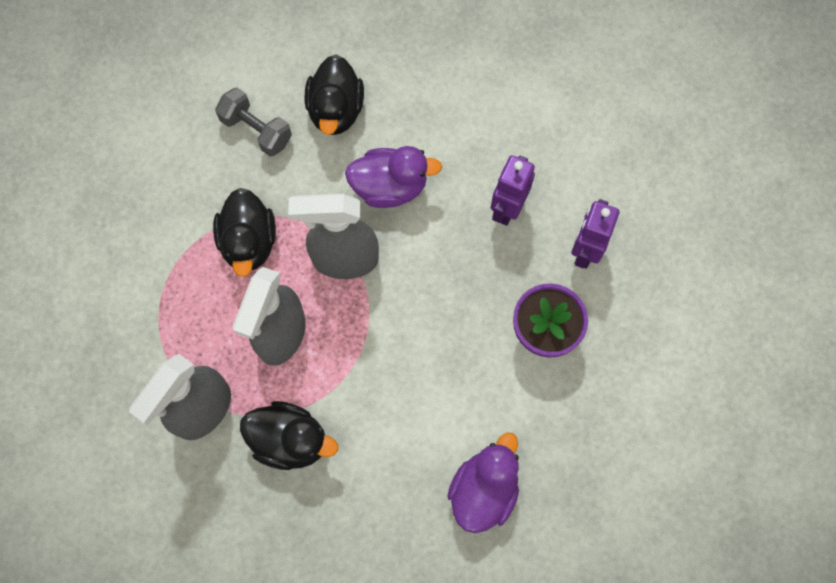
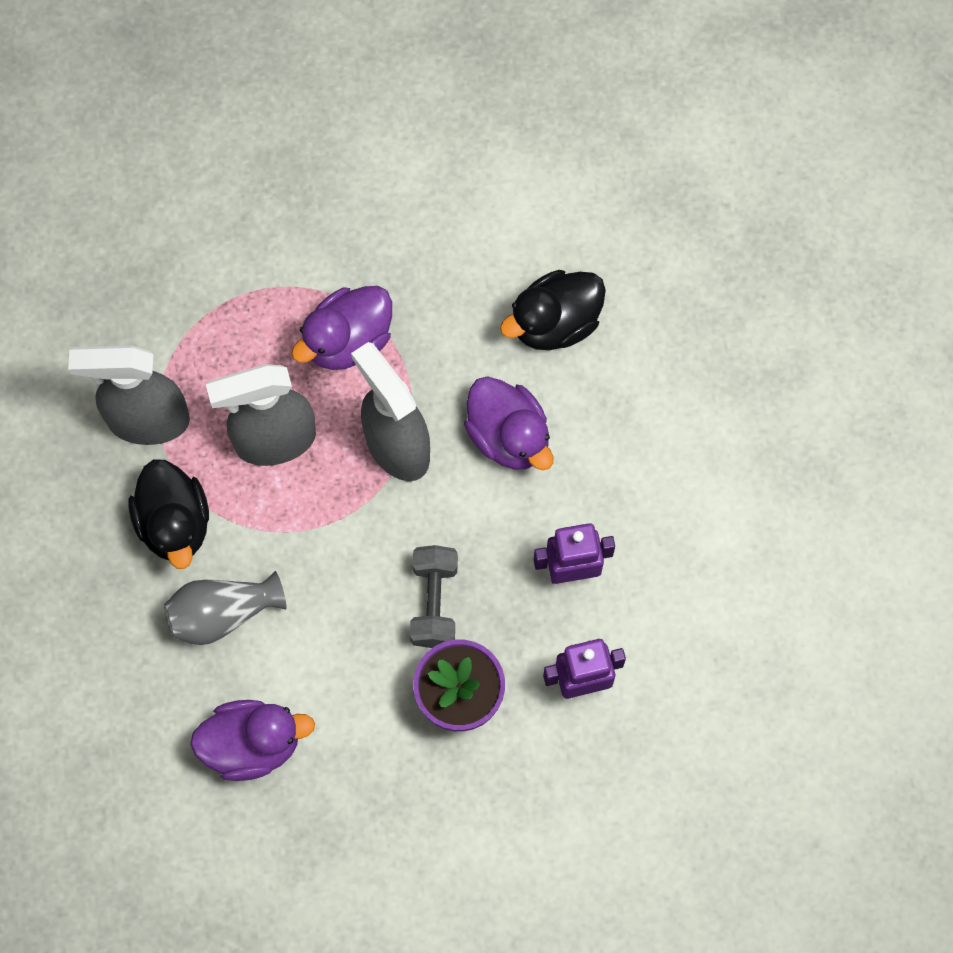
camera: 55 degrees right, 0 degrees up
black duck [213,188,276,277] -> purple duck [291,286,392,370]
grey dumbbell [215,88,292,157] -> grey dumbbell moved to [410,545,458,648]
none -> grey vase [164,571,287,645]

